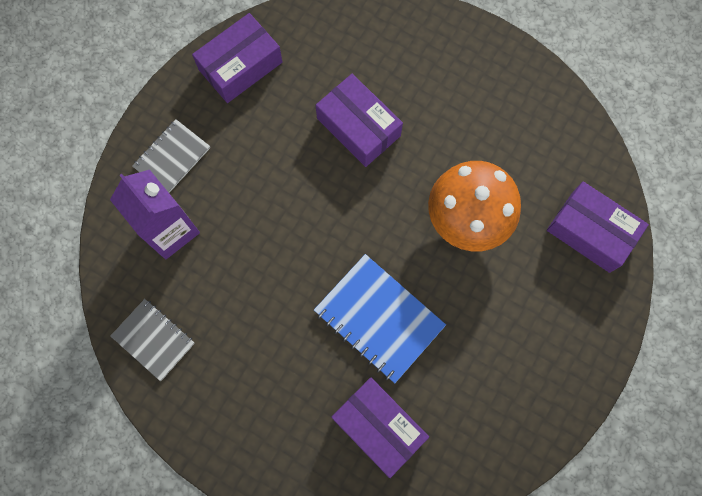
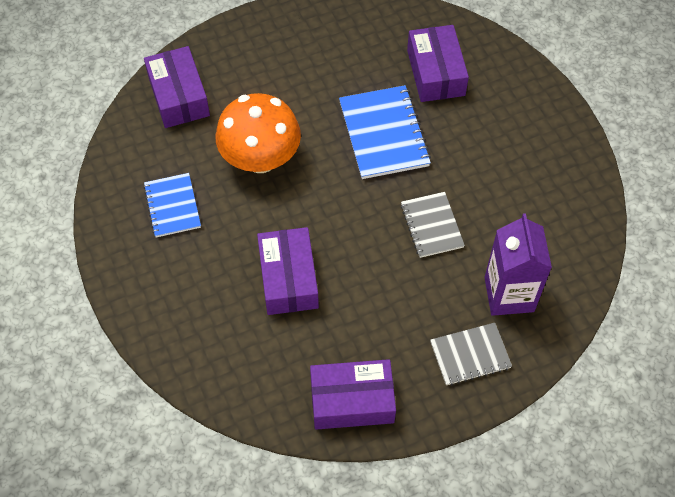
camera: 145 degrees left, 15 degrees down
grey notebook [111,299,195,381] -> grey notebook moved to [401,192,465,258]
none -> blue notebook [143,173,201,238]

